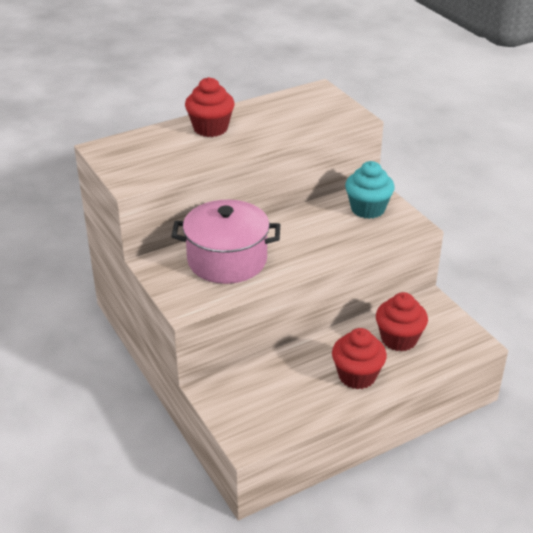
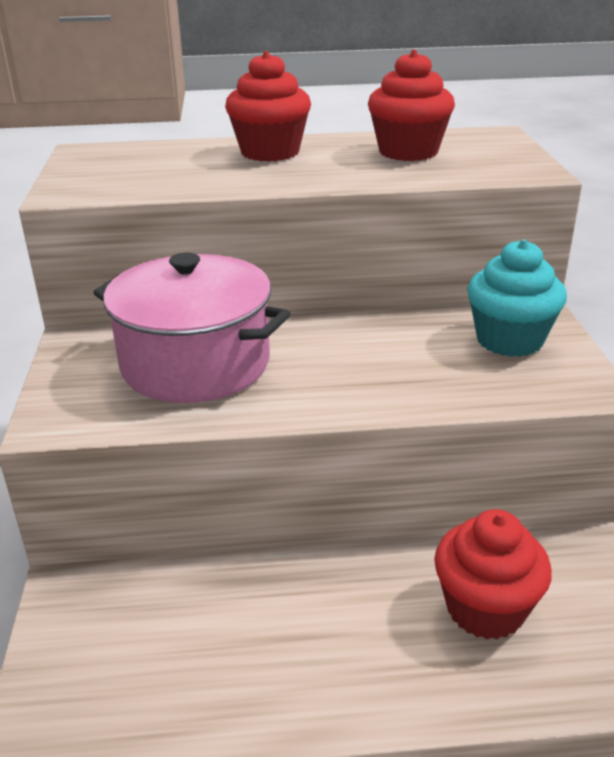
camera: 25 degrees right, 5 degrees down
red cupcake [332,328,387,389] -> red cupcake moved to [368,50,455,161]

